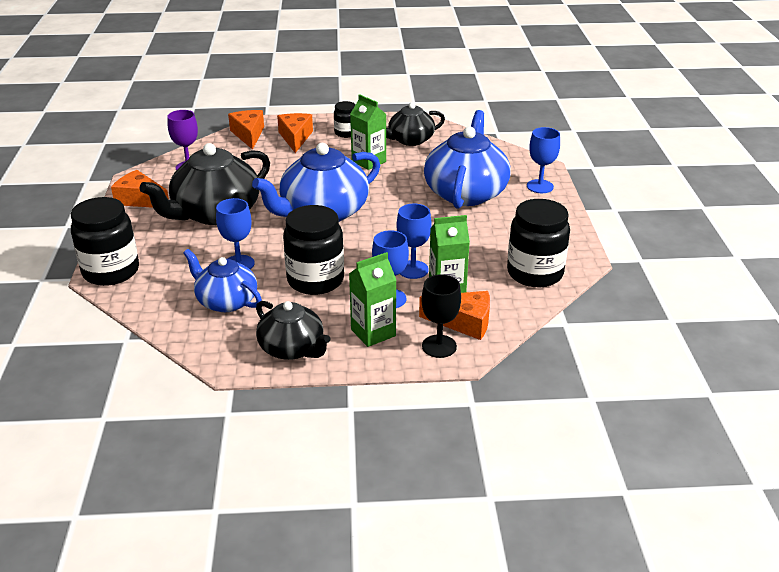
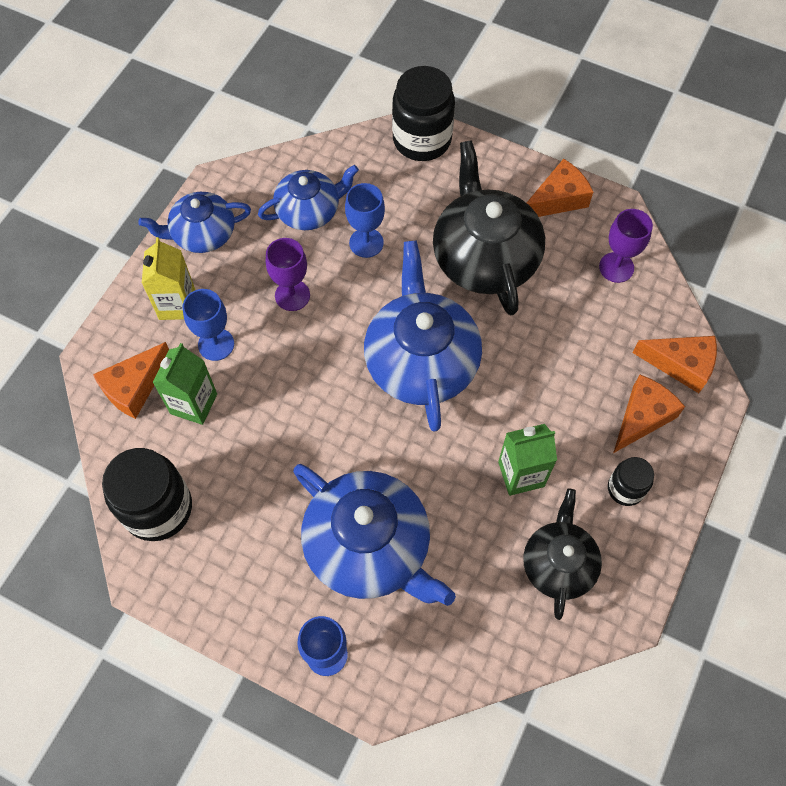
camera: 120 degrees right, 30 degrees up
black teapot [256,301,331,360] -> blue teapot [138,192,251,253]
orange cheese [277,113,313,153] -> orange cheese turned 75 degrees counterclockwise [613,375,685,453]
black jar [283,205,344,295] -> purple goblet [266,238,310,311]
green carton [349,252,396,347] -> yellow carton [142,237,195,320]
blue goblet [396,204,432,279] -> none
black goblet [421,274,461,358] -> none

